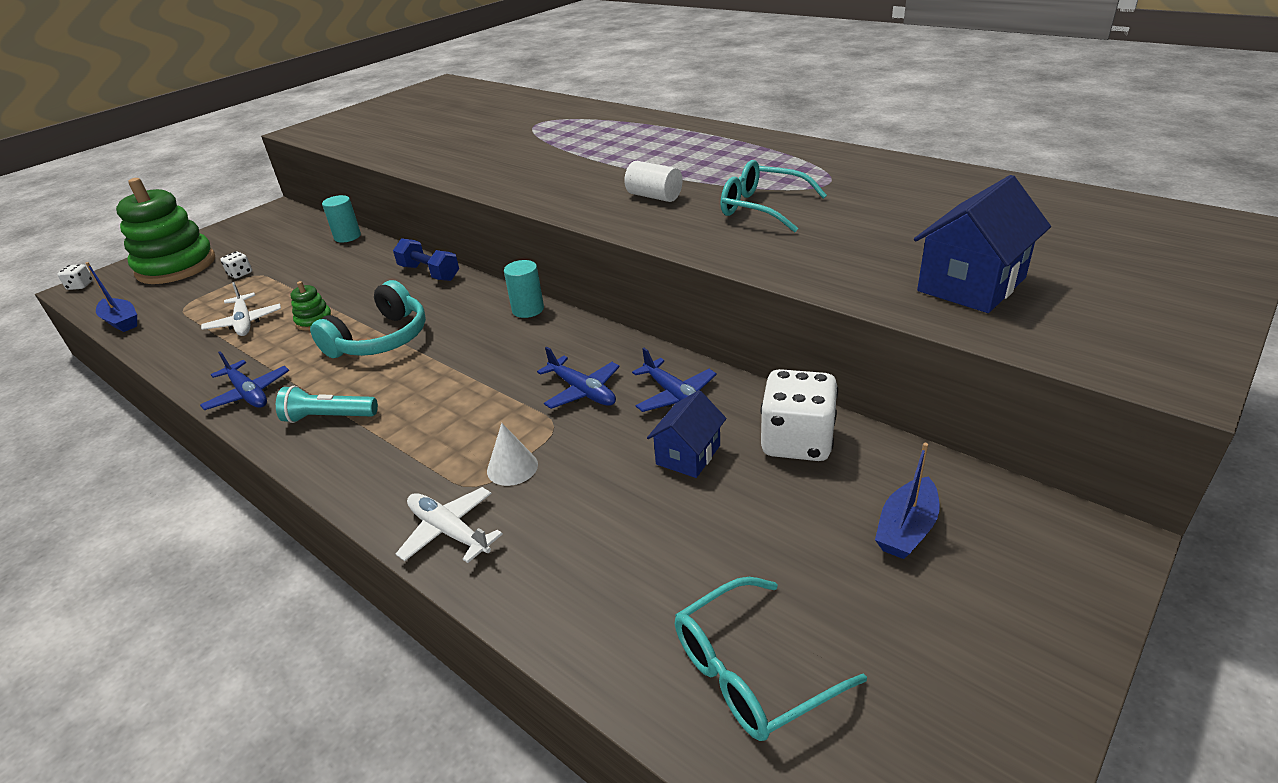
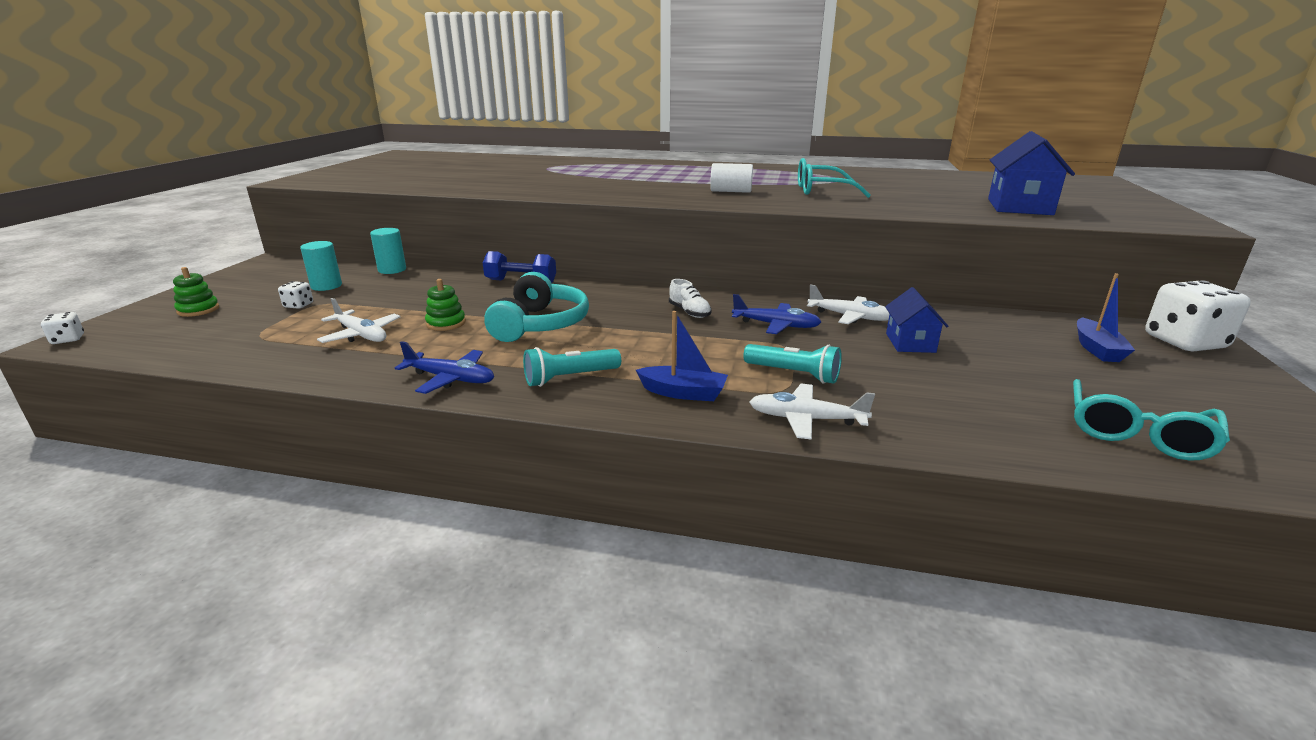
camera: 30 degrees left, 10 degrees down
blue boat [85,262,137,332] -> blue boat moved to [636,311,728,401]
green stacking toy [116,178,215,284] -> green stacking toy [173,267,219,317], size x0.42
white cone [487,423,538,486] -> turquoise flashlight [743,344,842,384]
turquoise cylinder [504,260,544,318] -> turquoise cylinder moved to [300,241,342,291]
blue plane [632,348,717,412] -> white plane [807,284,890,324]
white dice [761,369,838,461] -> white dice moved to [1145,280,1251,351]
none -> white shoe [669,279,712,318]

